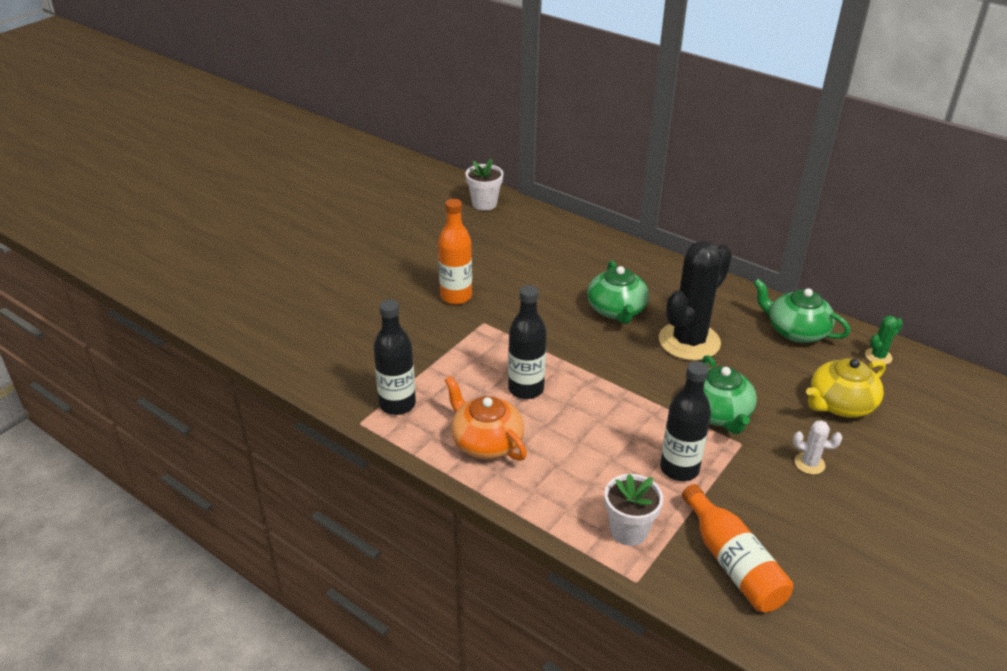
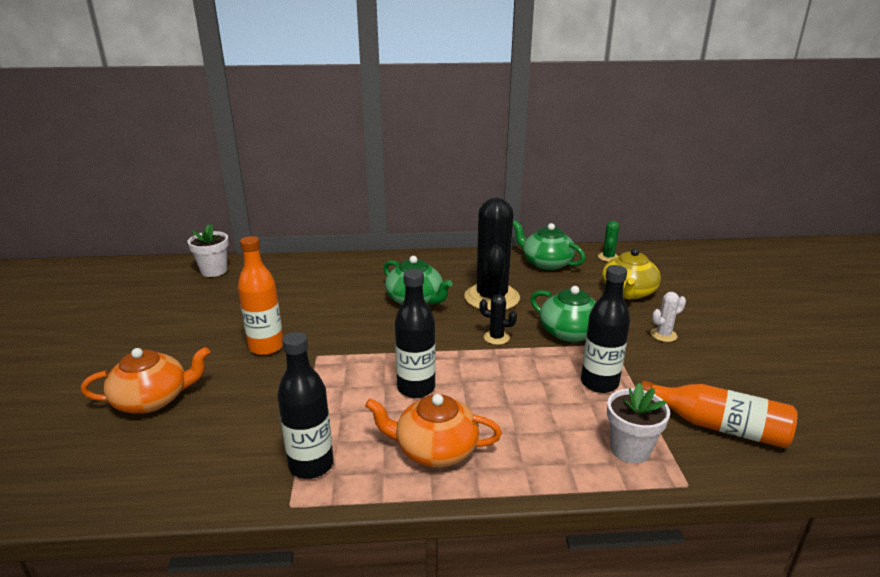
camera: 40 degrees left, 10 degrees down
green teapot [753,279,850,343] -> green teapot turned 45 degrees clockwise [513,220,586,270]
none -> orange teapot [81,347,210,413]
none -> black cactus [479,294,517,345]

